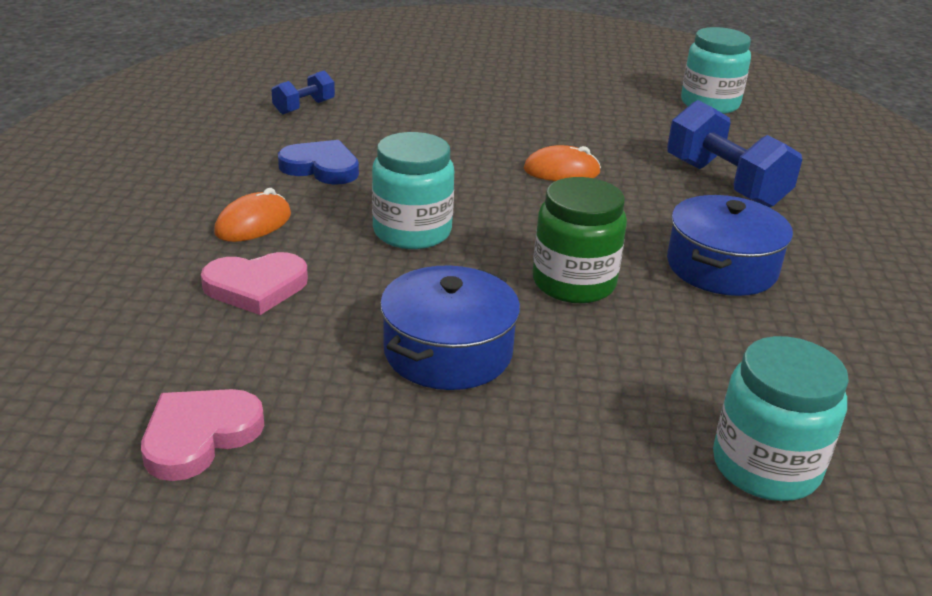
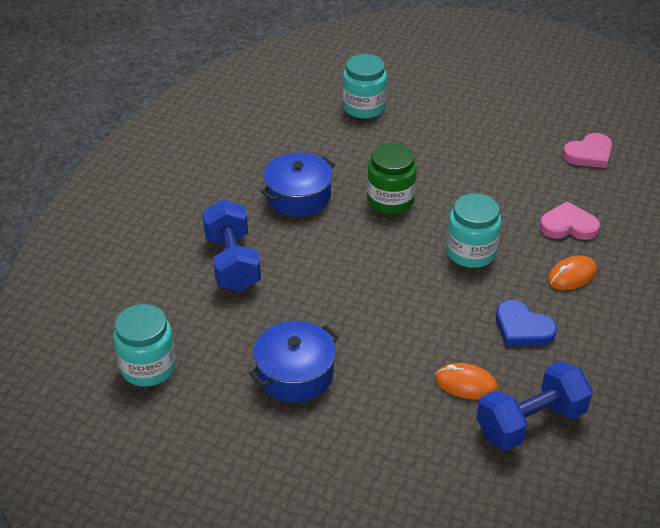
camera: 160 degrees left, 10 degrees up
blue dumbbell [271,71,335,114] -> blue dumbbell [477,361,593,451], size x1.89
blue pot [380,265,520,390] -> blue pot moved to [249,321,339,402]
orange mouse [524,145,601,181] -> orange mouse moved to [435,363,498,400]

